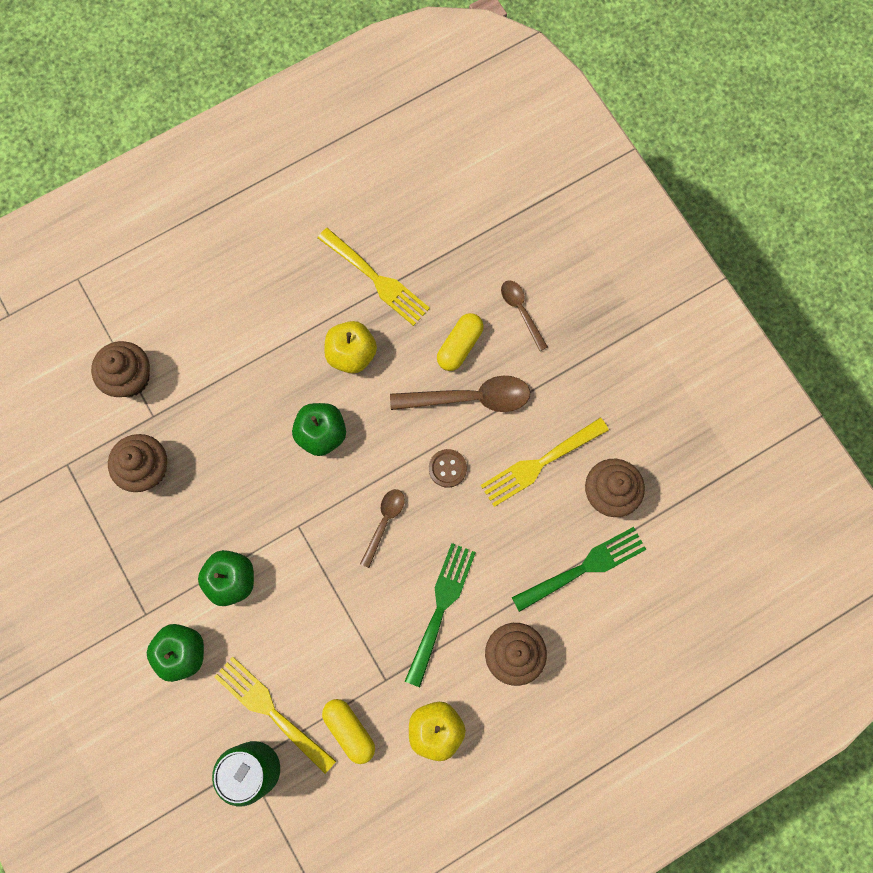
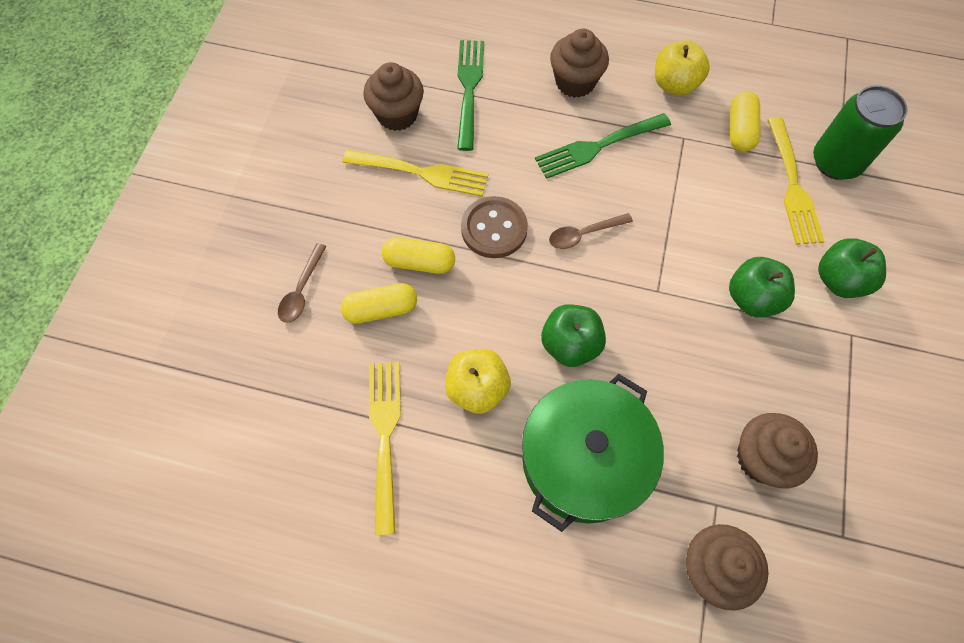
camera: 135 degrees left, 10 degrees down
brown spoon [390,376,530,412] -> yellow capsule [382,237,455,274]
brown button [429,449,467,488] -> brown button [461,196,528,258], size x1.60
green fork [511,527,647,612] -> green fork turned 75 degrees clockwise [457,40,484,151]
none -> green pot [522,374,664,532]

